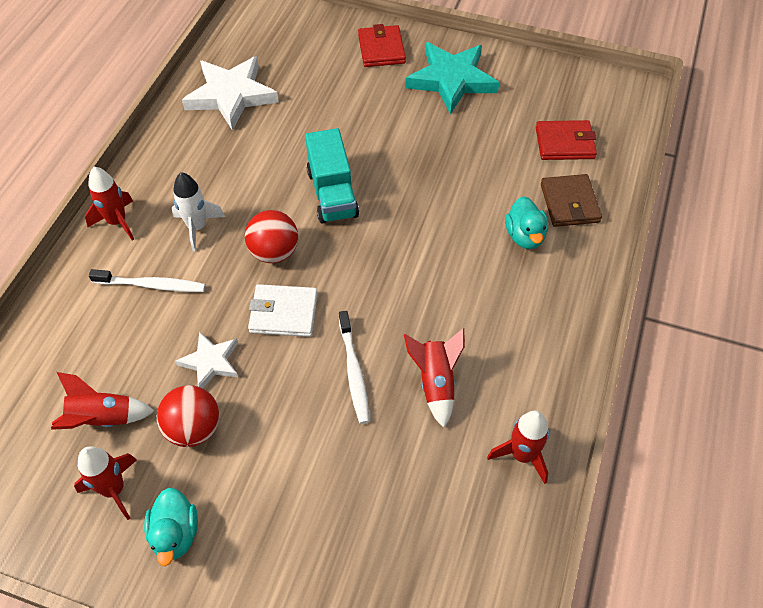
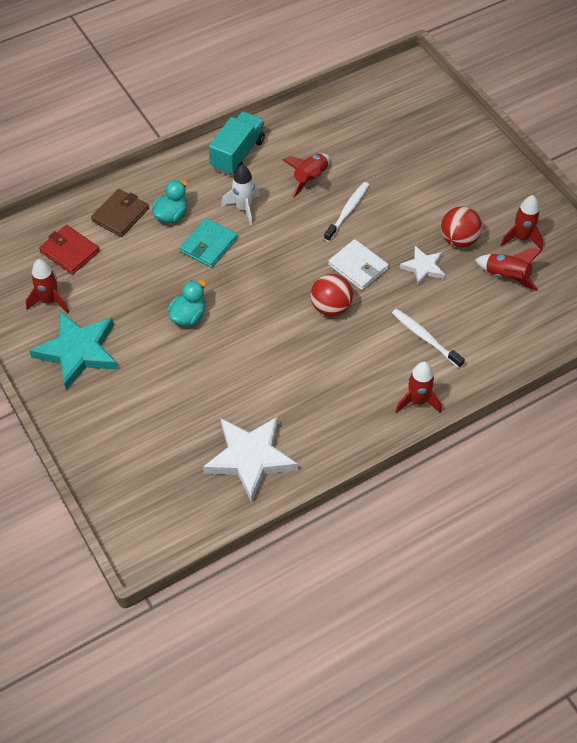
camera: 140 degrees left, 0 degrees up
turquoise duck [144,487,198,566] -> turquoise duck moved to [168,280,206,326]
white rocket [172,172,225,252] -> white rocket moved to [221,165,260,225]
turquoise truck [305,128,359,224] -> turquoise truck moved to [209,111,265,175]
red wallet [358,24,406,67] -> none
red rocket [487,411,549,484] -> red rocket moved to [26,259,69,313]
none -> turquoise wallet [180,218,237,268]

